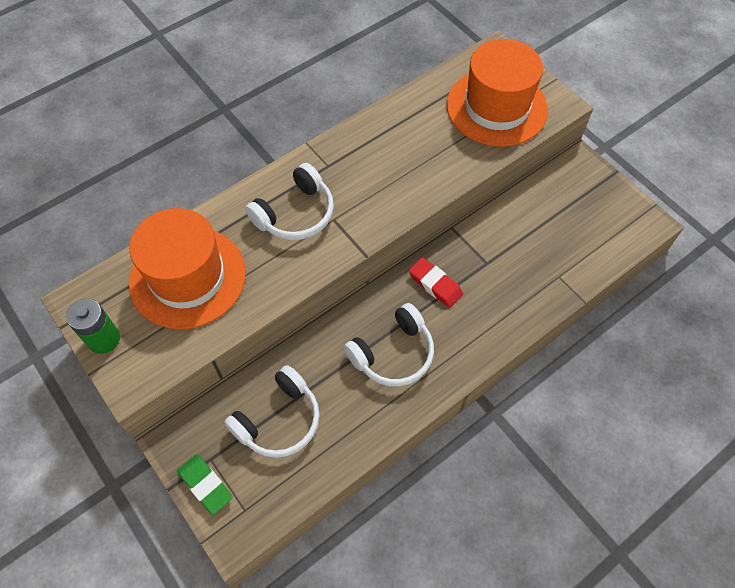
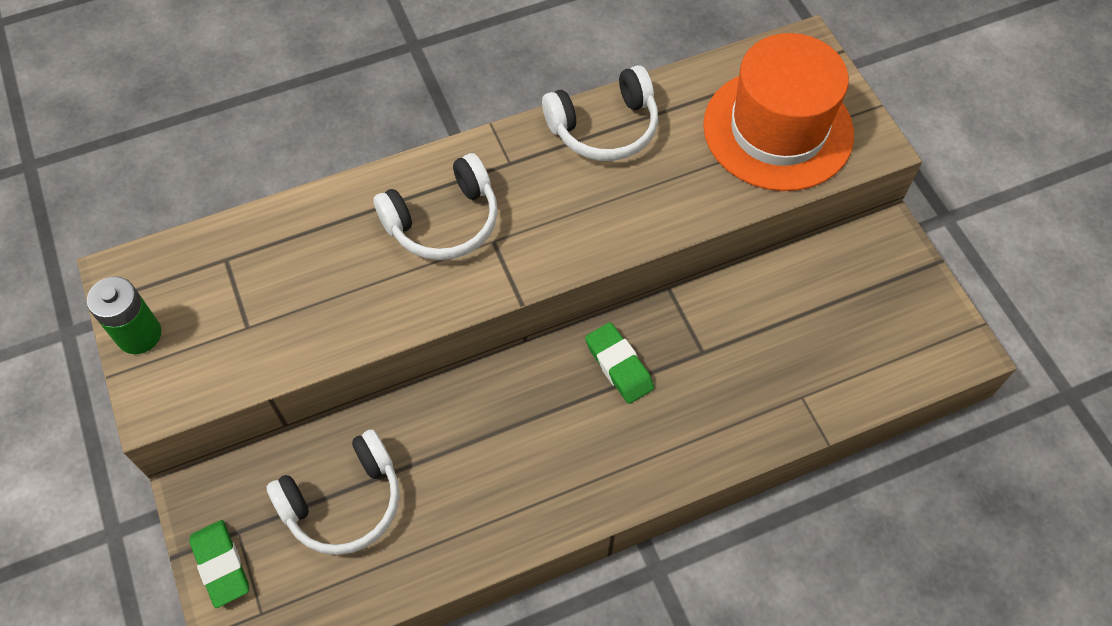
camera: 15 degrees right, 0 degrees up
orange hat [129,208,246,329] -> none
white headphones [344,303,434,387] -> white headphones moved to [542,65,658,161]
red eraser [409,257,463,308] -> green eraser [585,322,654,404]

